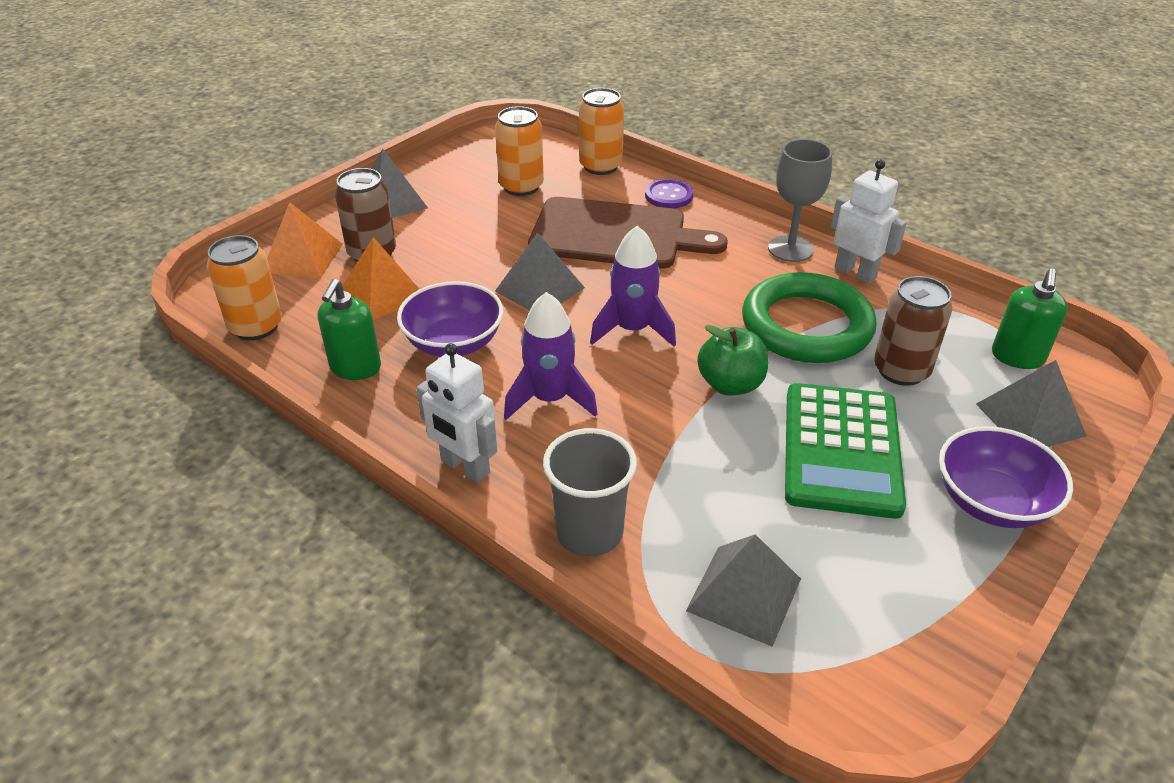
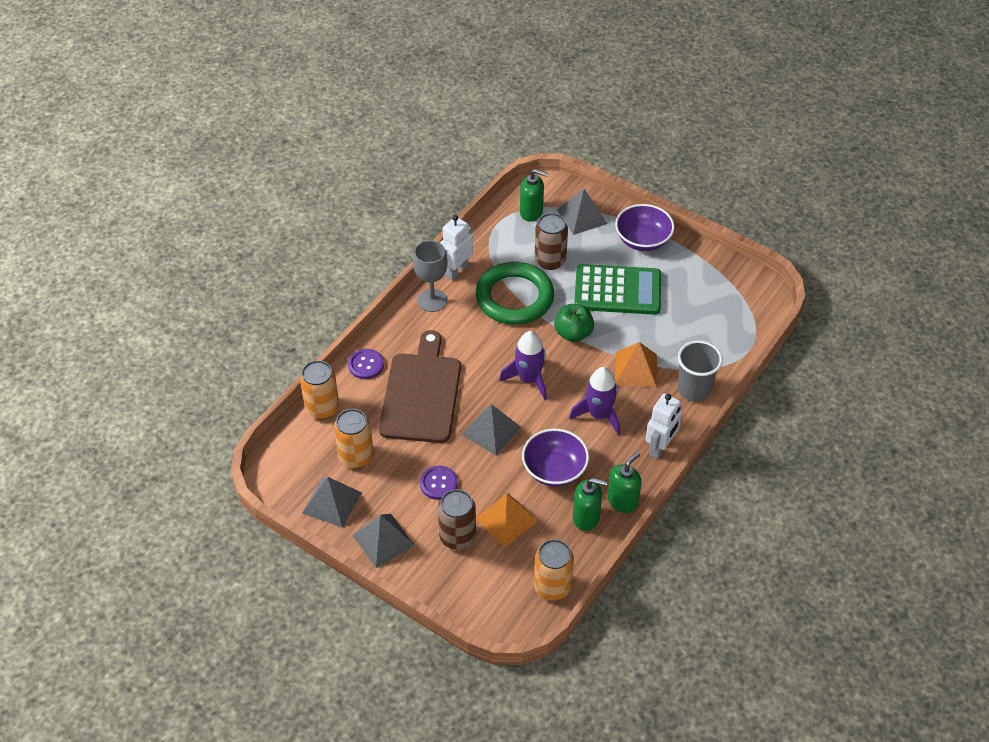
camera: 95 degrees left, 10 degrees up
orange pyramid [267,202,343,278] -> orange pyramid moved to [615,342,657,387]
grey pyramid [686,534,801,647] -> grey pyramid moved to [302,477,362,528]
none -> purple button [420,466,458,500]
none -> green soap dispenser [607,452,641,513]

